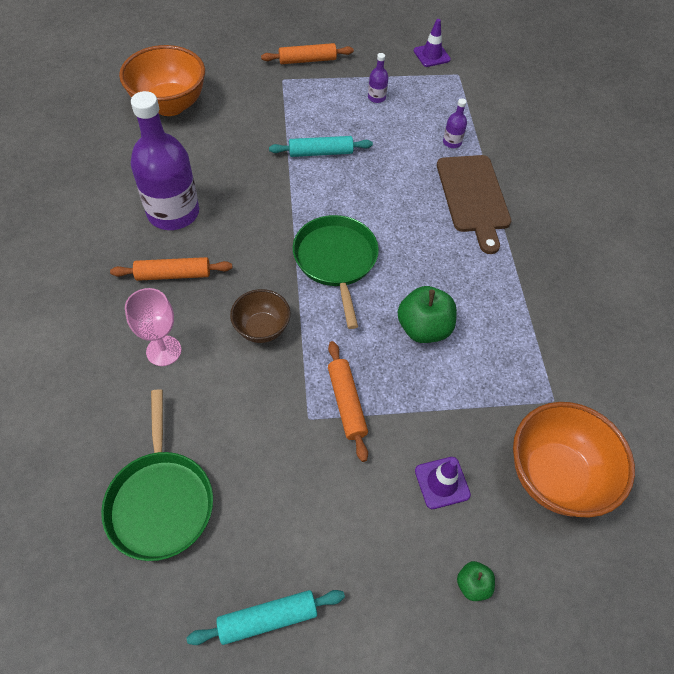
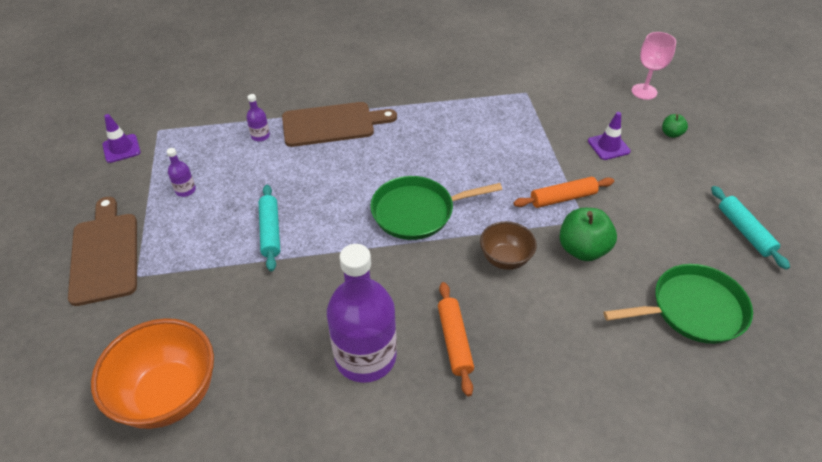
camera: 90 degrees left, 10 degrees down
pink goblet [125,288,181,366] -> pink goblet moved to [632,32,676,100]
orange rolling pin [261,43,354,64] -> brown cutting board [68,197,137,306]
green apple [397,286,457,343] -> green apple moved to [559,208,617,261]
orange bowl [513,402,635,518] -> none

